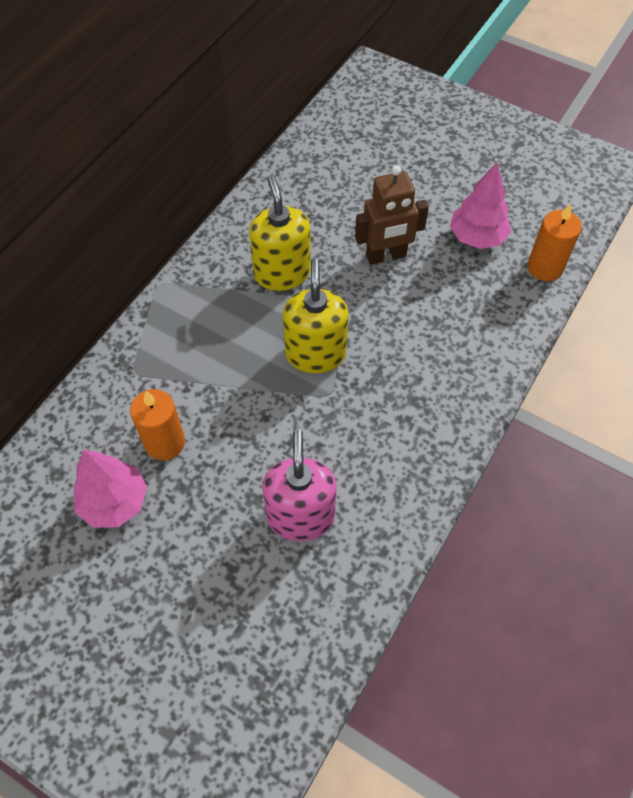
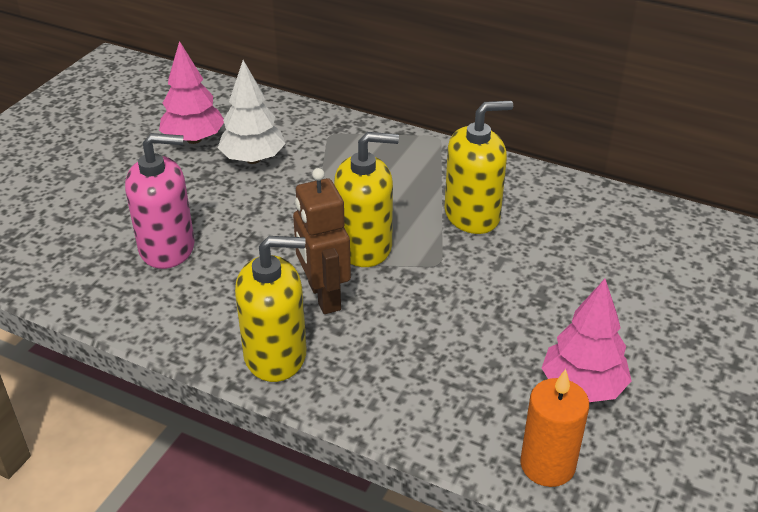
camera: 85 degrees right, 20 degrees down
orange candle [130,389,185,460] -> white tree [218,60,286,164]
brown robot [355,165,429,265] -> brown robot moved to [293,168,351,314]
none -> yellow soap dispenser [235,236,306,382]

